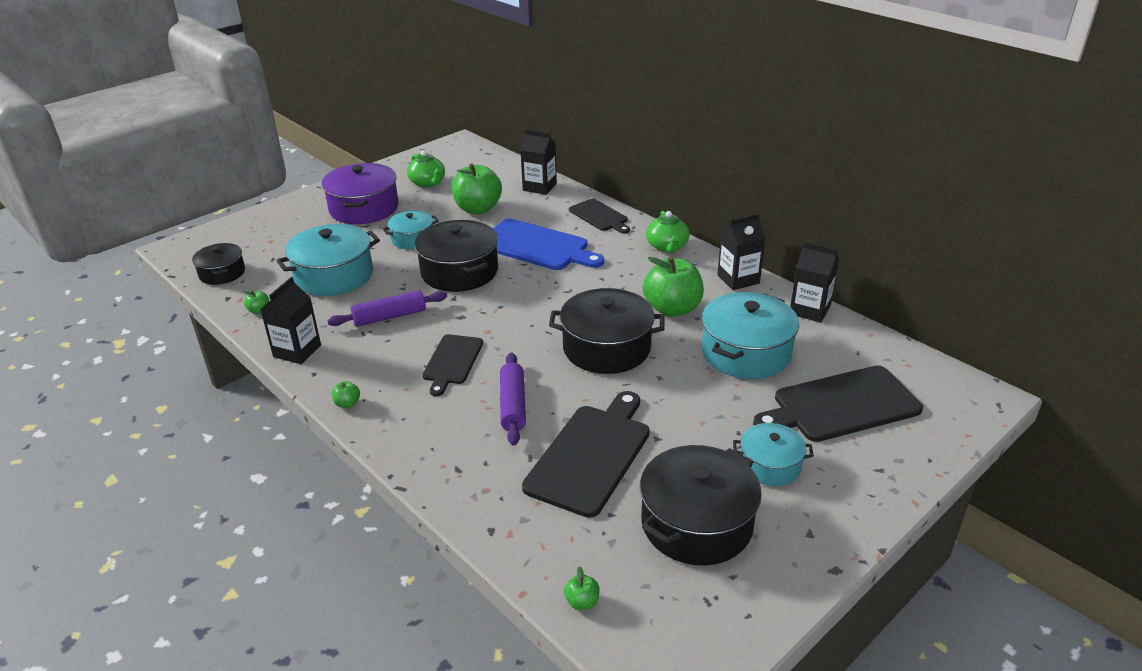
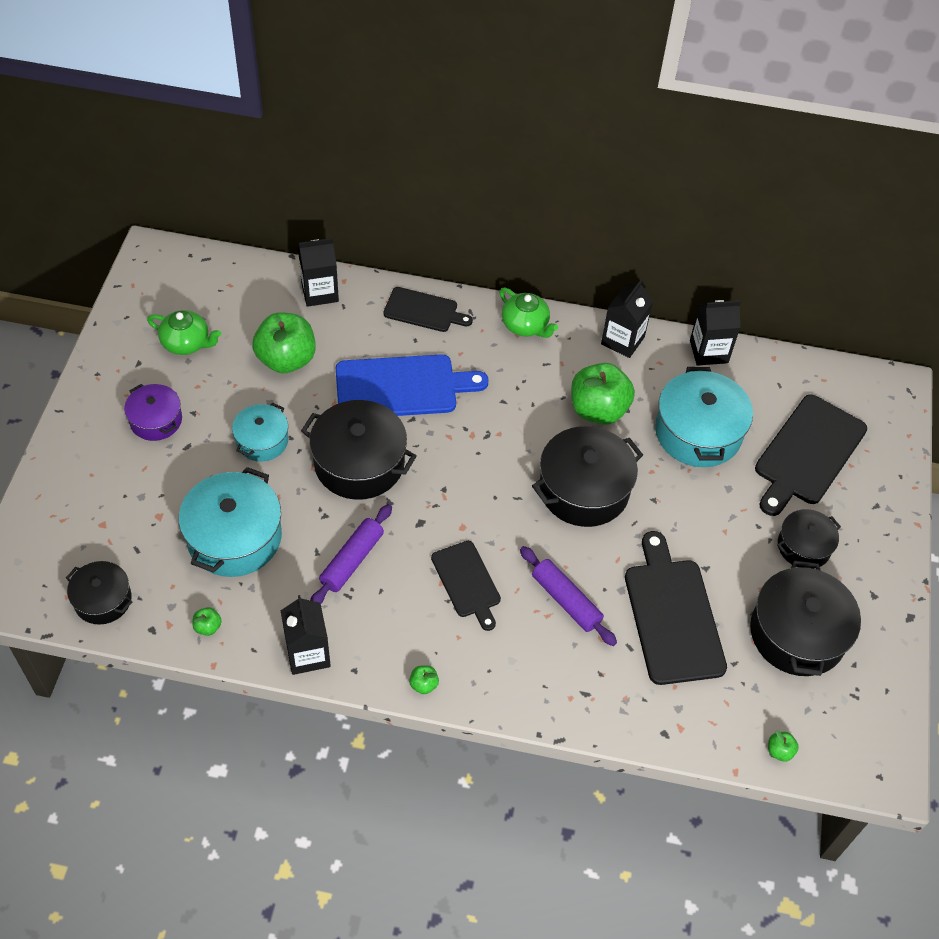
camera: 40 degrees left, 20 degrees up
purple pot [322,163,398,224] -> purple pot [124,384,182,441], size x0.58
turquoise pot [733,423,814,486] -> black pot [777,509,841,569]

